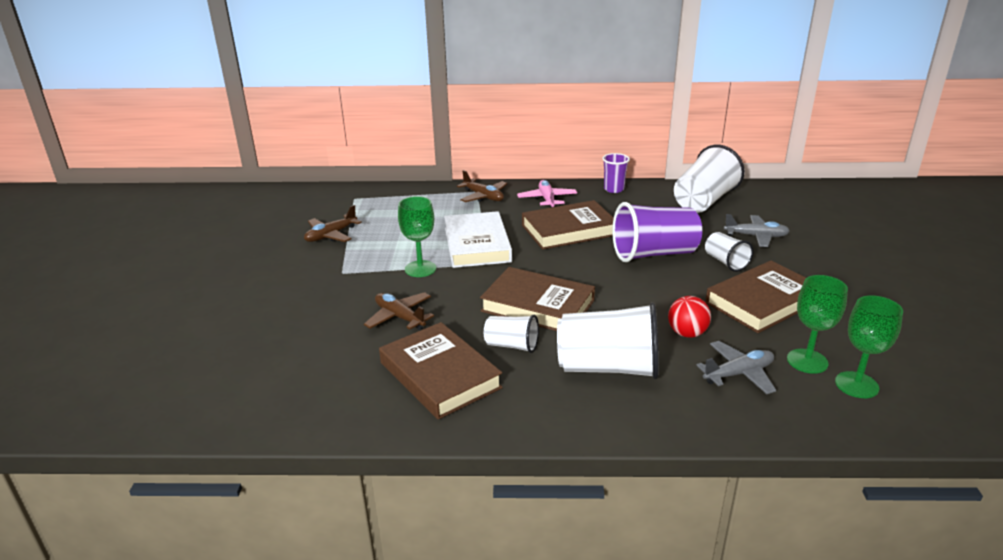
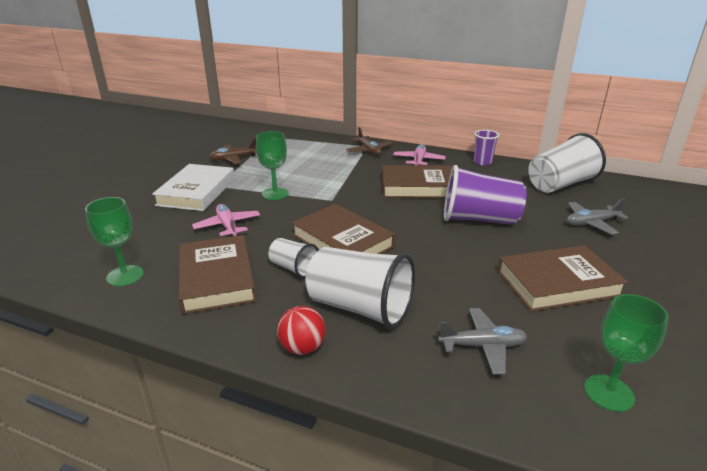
camera: 20 degrees right, 0 degrees up
brown plane [364,292,434,330] -> pink plane [192,204,260,236]
white book [444,211,512,268] -> white book moved to [152,164,235,211]
red ball [668,296,711,338] -> red ball moved to [277,306,326,355]
white cup [705,232,754,272] -> none
grey plane [724,214,790,247] -> grey plane turned 135 degrees clockwise [567,199,628,235]
green goblet [787,275,848,374] -> green goblet moved to [85,197,144,286]

